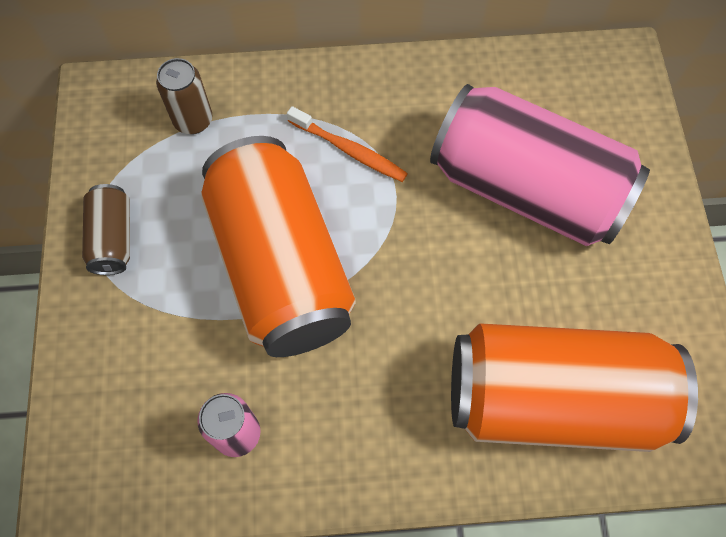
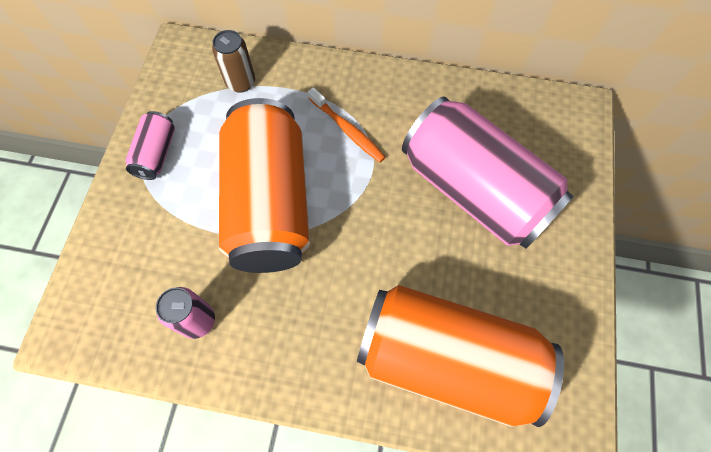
camera: 15 degrees right, 0 degrees up
brown can [82,184,130,275] -> pink can [126,111,175,180]

